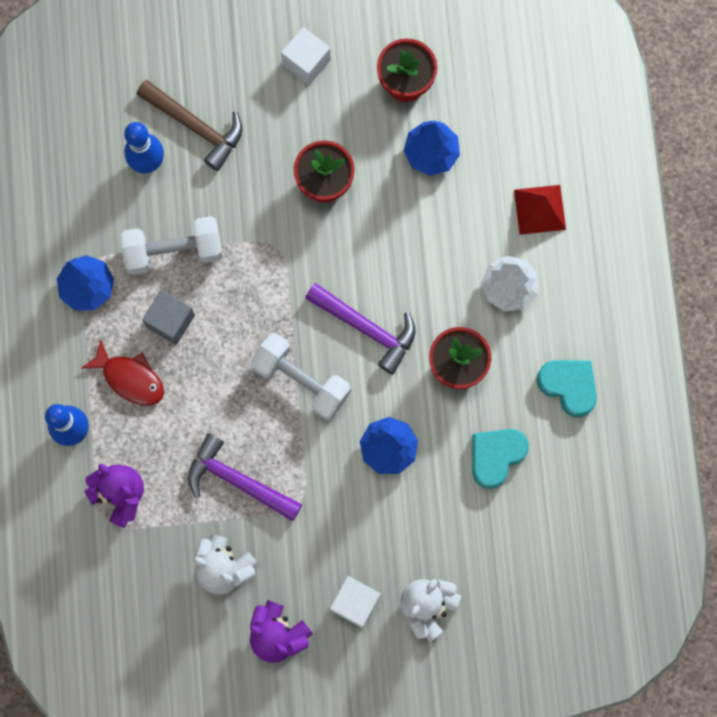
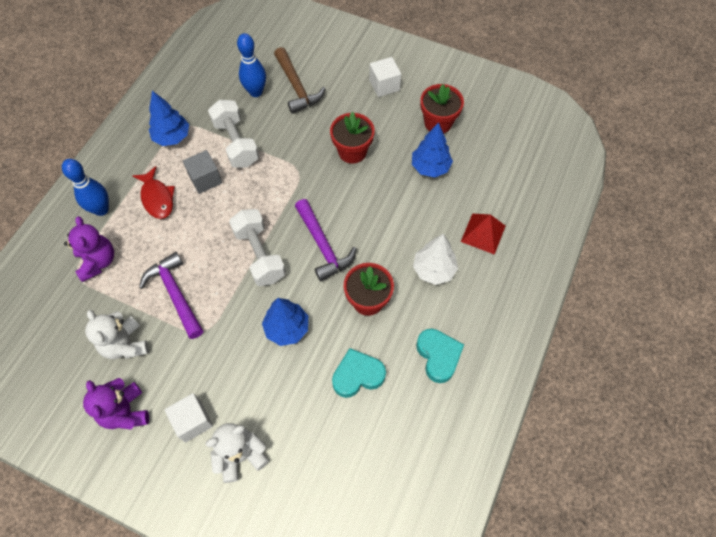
camera: 30 degrees right, 15 degrees down
white dumbbell [120,216,223,275] -> white dumbbell turned 45 degrees clockwise [208,100,259,168]

